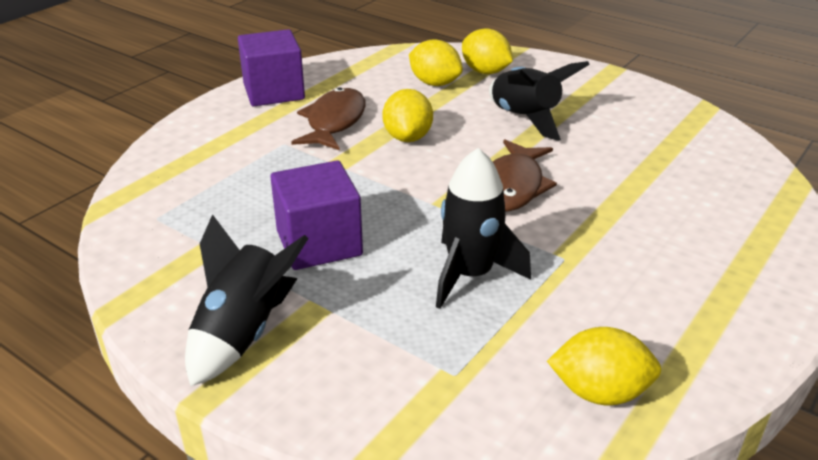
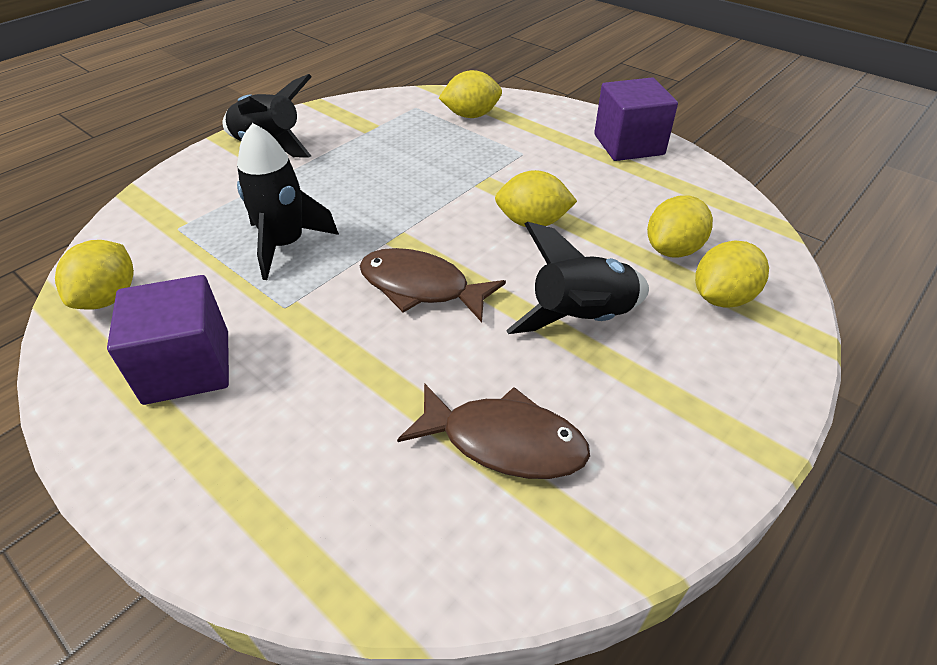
camera: 95 degrees right, 10 degrees up
purple cube [270,160,363,270] -> purple cube moved to [107,275,229,405]
brown fish [291,87,366,151] -> brown fish moved to [397,383,590,479]
none -> yellow lemon [439,70,502,118]

